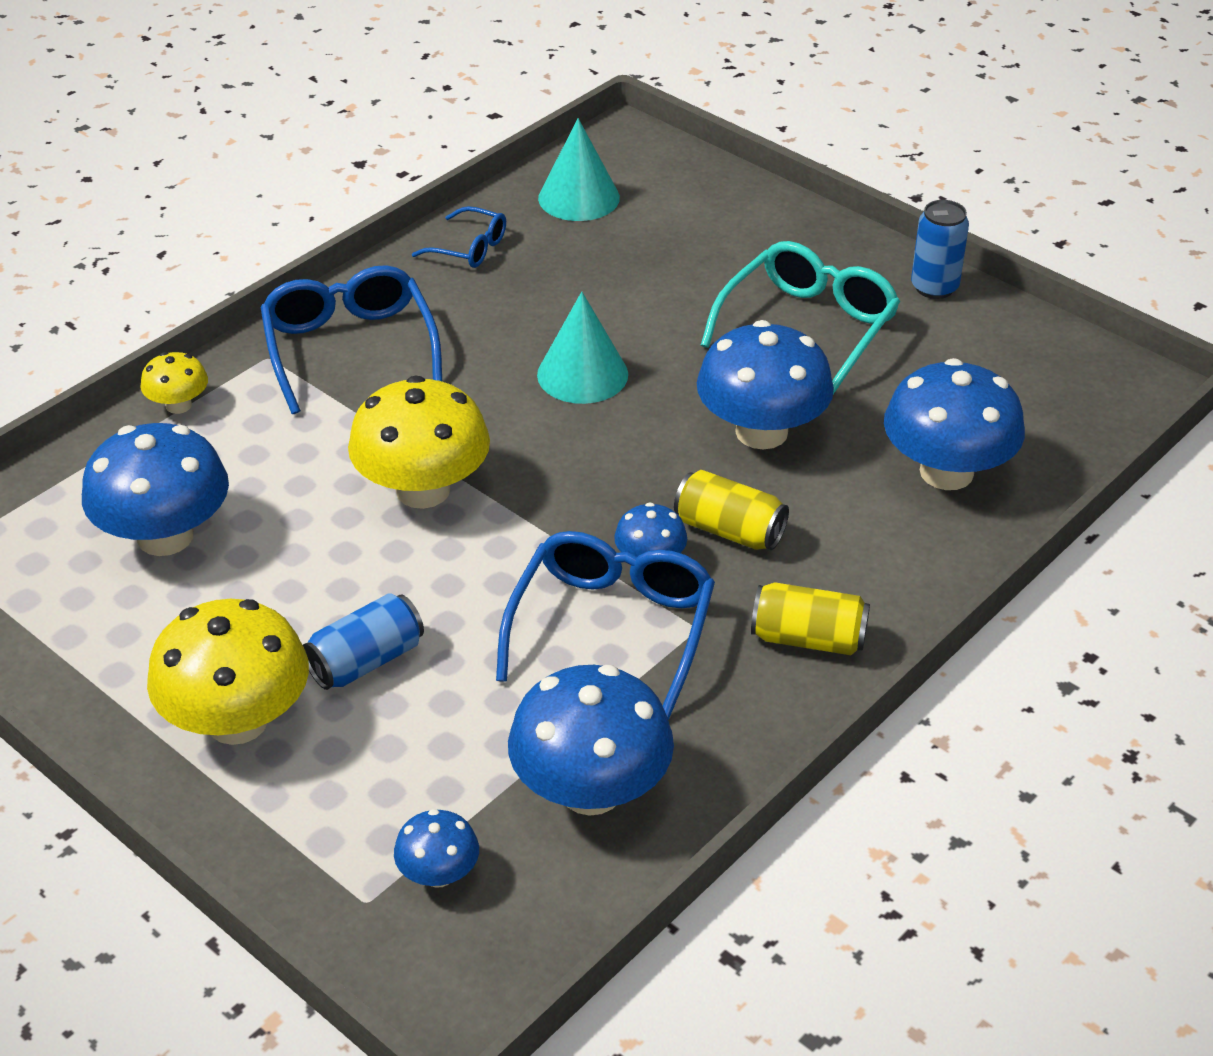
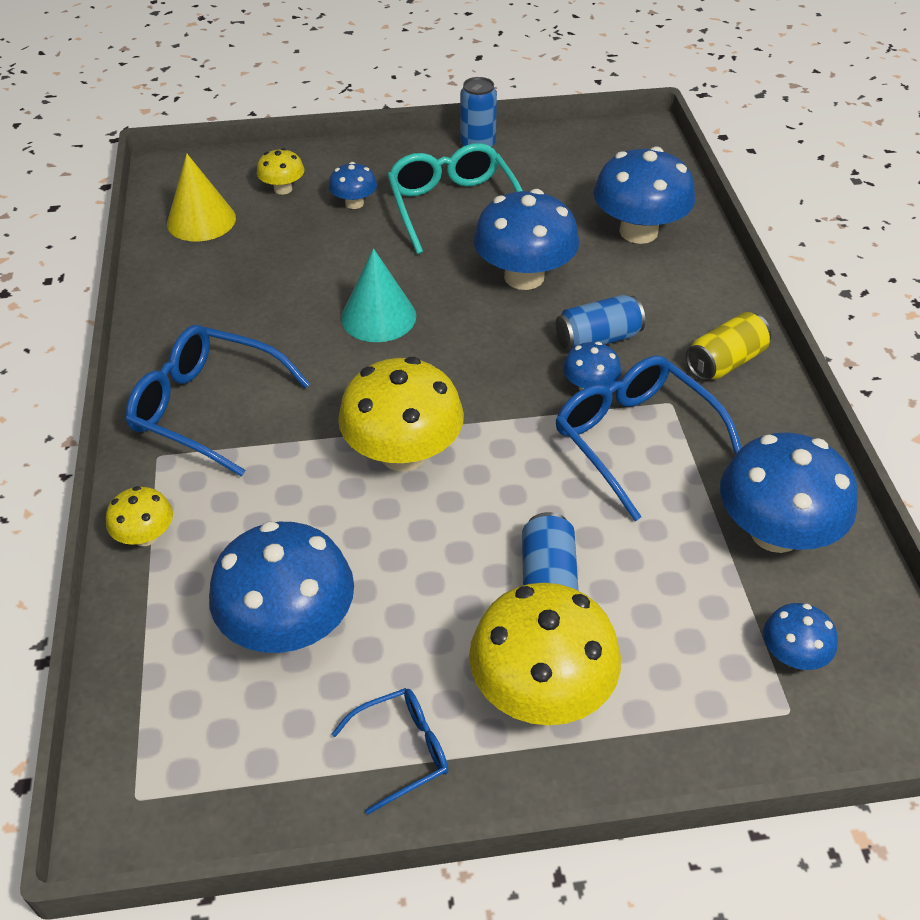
camera: 50 degrees left, 5 degrees up
blue glasses [412,206,506,268] -> blue glasses moved to [332,688,448,815]
turquoise cone [538,118,620,221] -> yellow cone [167,154,236,242]
yellow can [674,470,789,550] -> blue can [556,295,645,350]
none -> yellow mushroom [257,148,304,195]
none -> blue mushroom [329,162,377,209]

